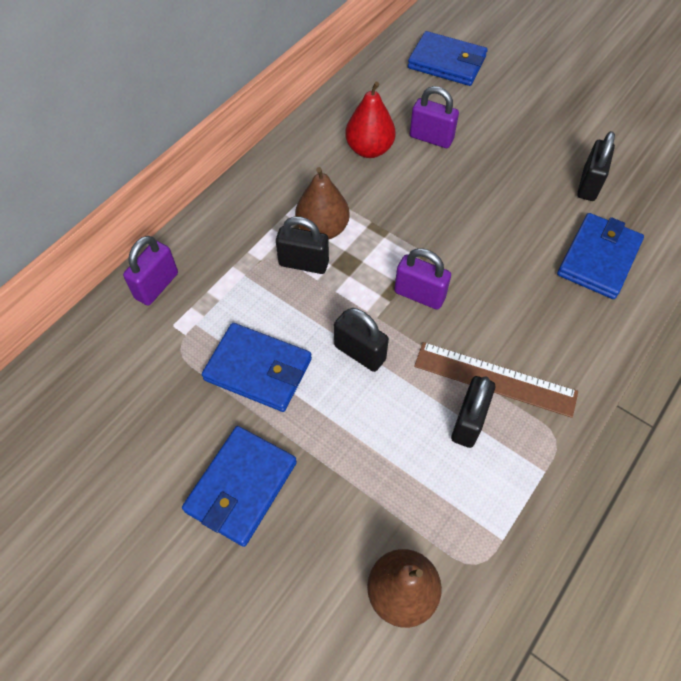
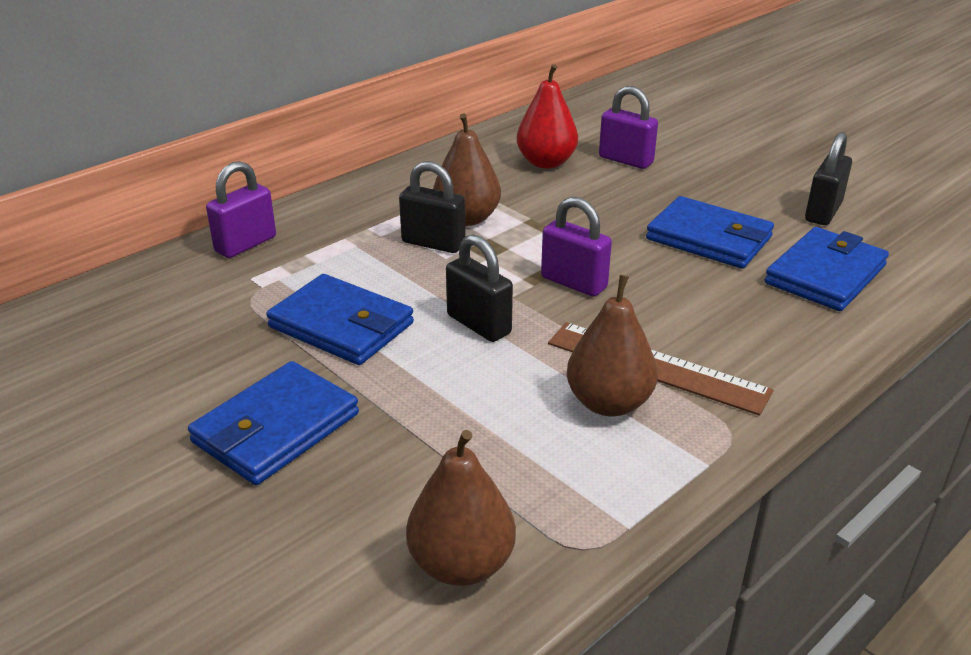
camera: 10 degrees right, 25 degrees down
blue wallet [408,31,488,86] -> blue wallet moved to [646,196,774,269]
black padlock [451,376,495,448] -> brown pear [567,275,658,416]

